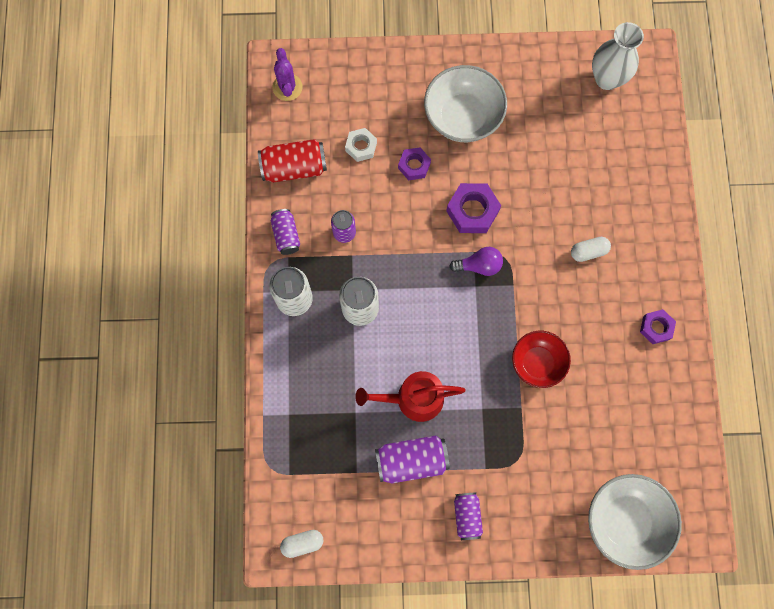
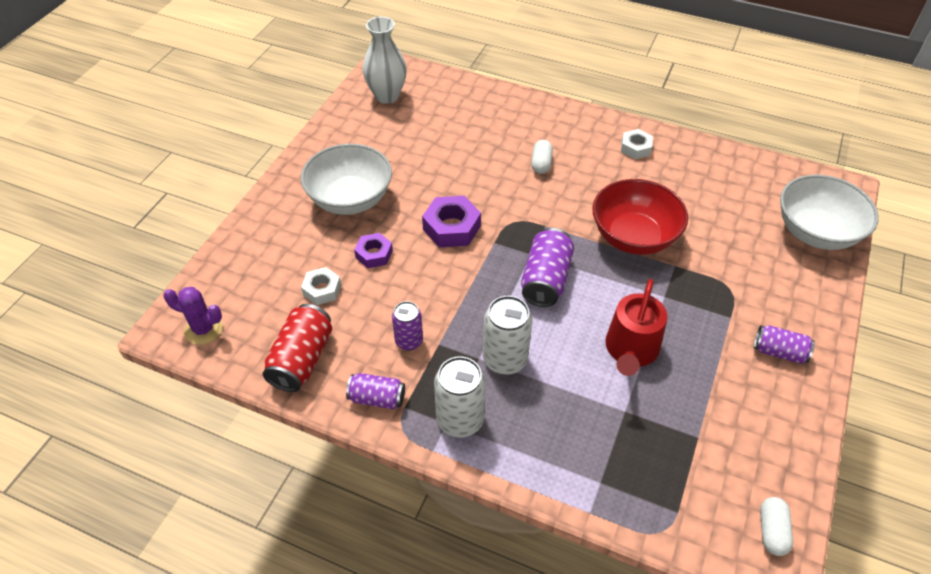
camera: 65 degrees left, 25 degrees down
purple can [375,436,450,484] -> purple can moved to [521,228,574,307]
purple light bulb [449,247,503,276] -> none
red bowl [512,331,571,388] -> red bowl [592,179,688,255], size x1.51
purple nut [640,309,676,344] -> white nut [621,129,653,159]

